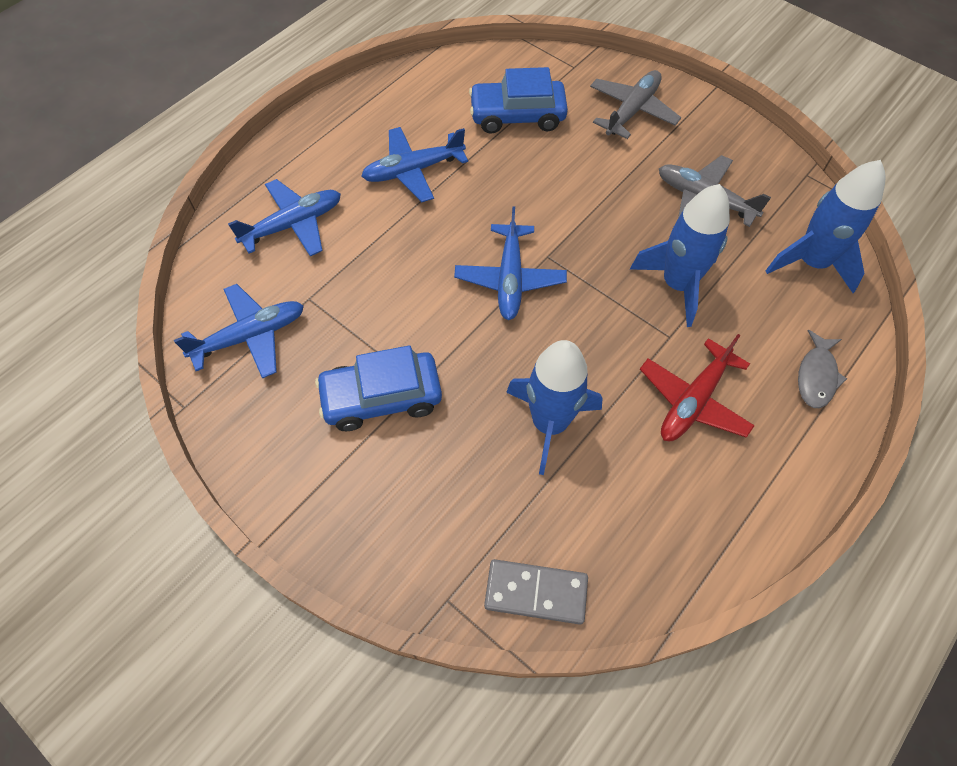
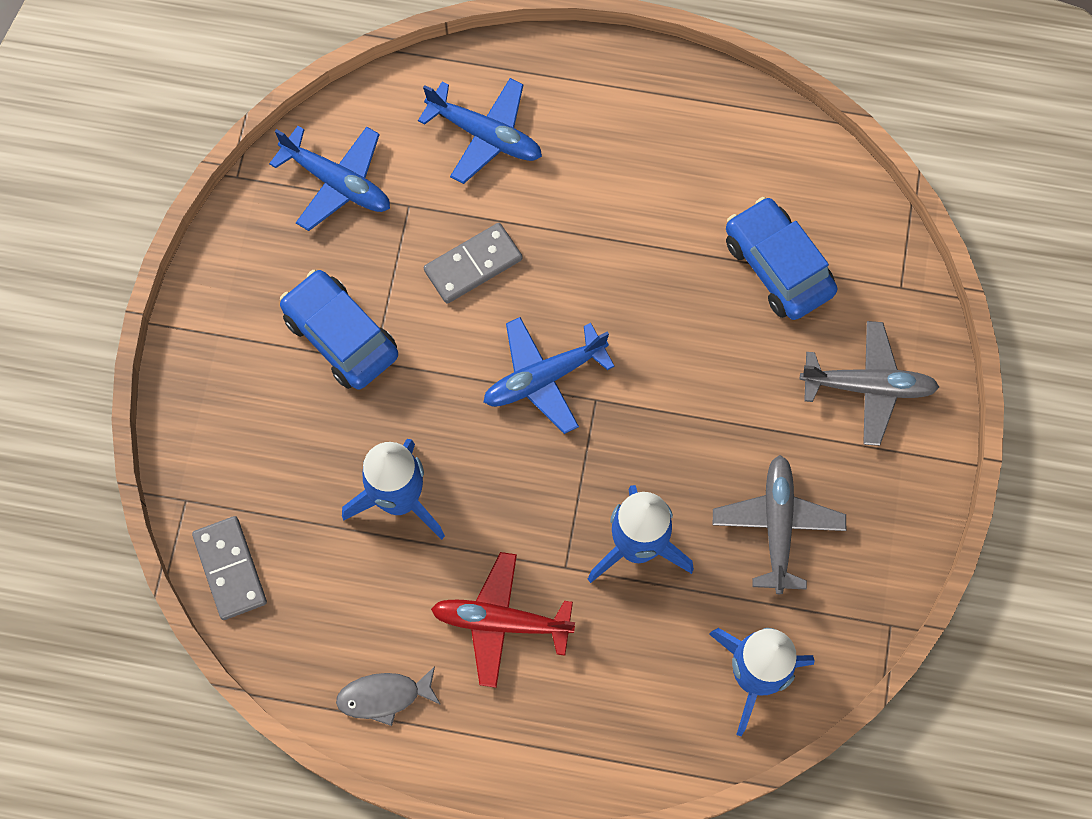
camera: 60 degrees right, 10 degrees up
blue plane [361,127,468,202] -> none
grey fish [798,330,847,408] -> grey fish moved to [336,666,441,726]
none -> grey domino [424,223,522,304]

